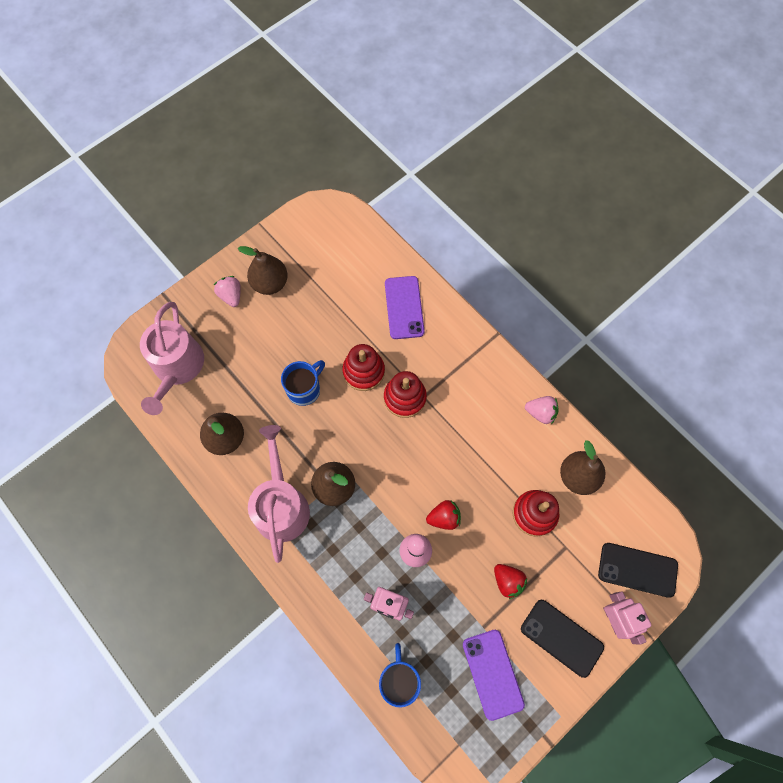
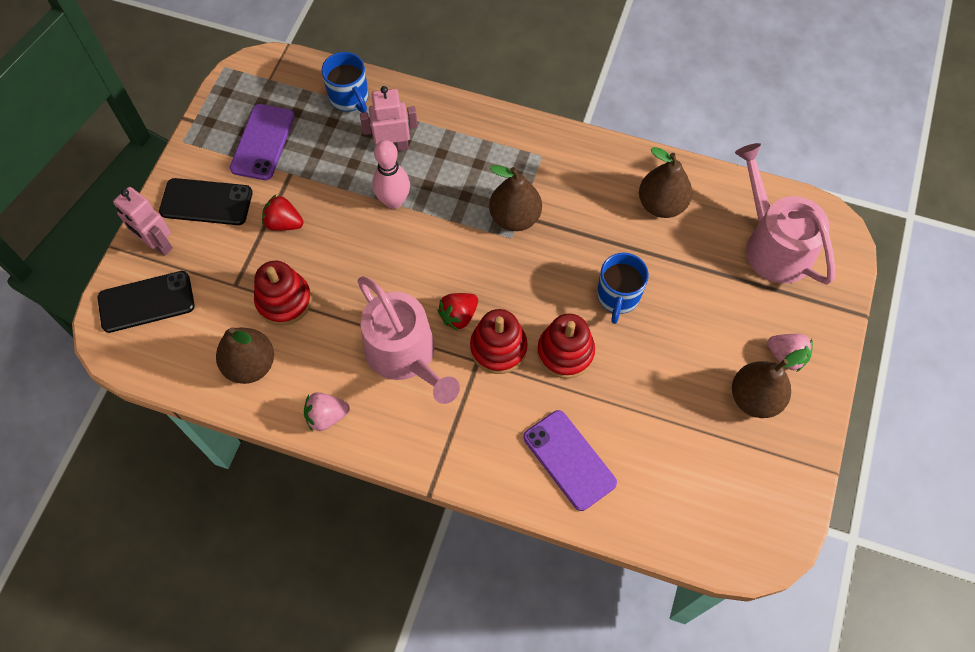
camera: 150 degrees right, 5 degrees down
pink watering can [248,425,310,563] -> pink watering can moved to [358,276,460,404]
red strawberry [426,500,461,530] -> red strawberry moved to [437,293,478,331]
purple phone [463,630,525,721] -> purple phone turned 60 degrees clockwise [230,104,295,180]

